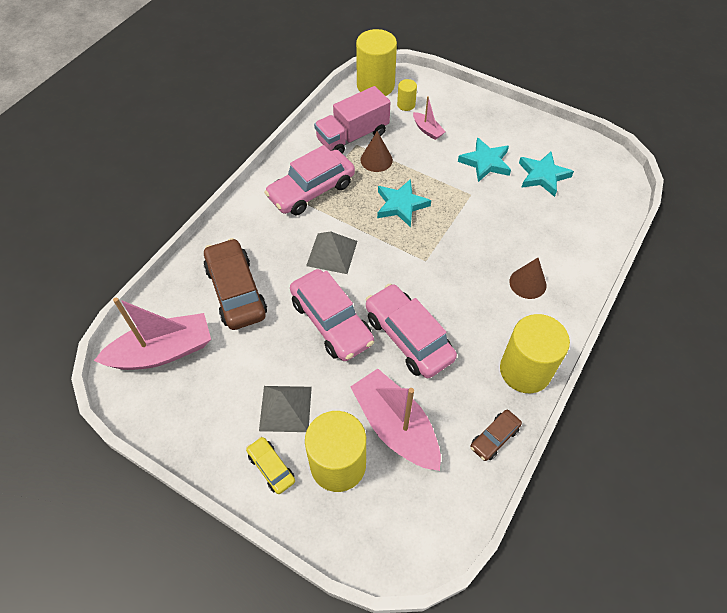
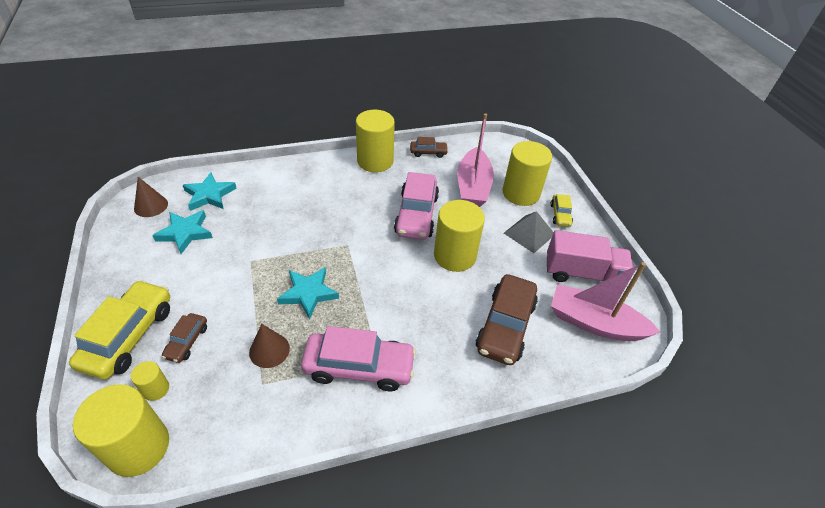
camera: 140 degrees left, 10 degrees down
pink car [290,269,374,361] -> yellow cylinder [434,200,485,272]
grey pyramid [306,231,357,274] -> none
pink truck [314,86,390,154] -> pink truck moved to [547,230,633,282]
pink boat [413,96,446,140] -> brown car [162,313,207,363]
turquoise star [458,137,511,182] -> turquoise star moved to [183,172,237,211]
brown cone [509,258,546,299] -> brown cone moved to [134,177,168,217]
none -> yellow car [69,280,170,380]

